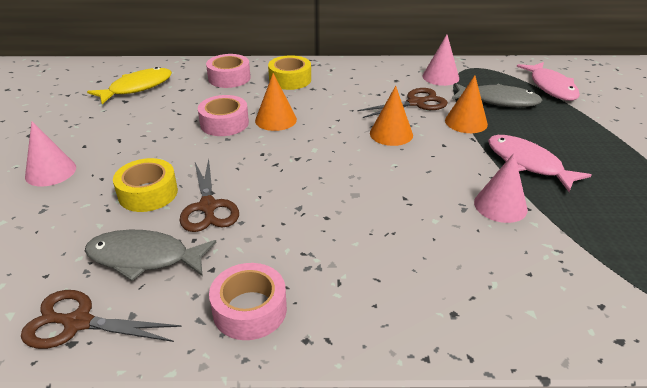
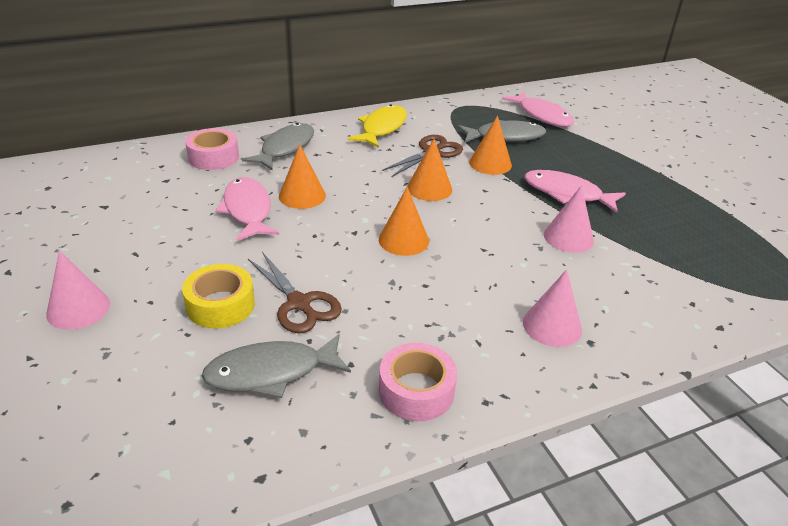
camera: 25 degrees left, 0 degrees up
brown scissors [21,290,182,349] -> none
yellow fish [87,67,172,104] -> yellow fish moved to [348,104,407,148]
pink tape [198,95,249,136] -> pink fish [215,177,279,241]
yellow tape [268,55,311,90] -> grey fish [242,123,314,170]
pink cone [422,35,459,86] -> pink cone moved to [523,270,582,347]
none -> orange cone [379,187,429,256]

